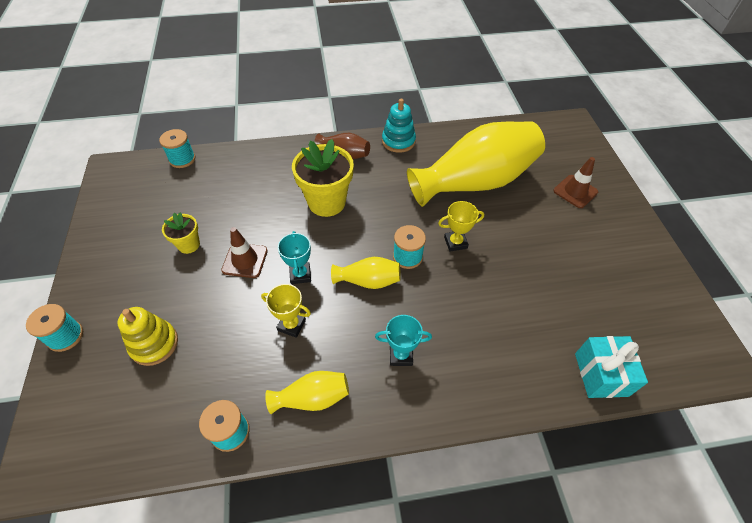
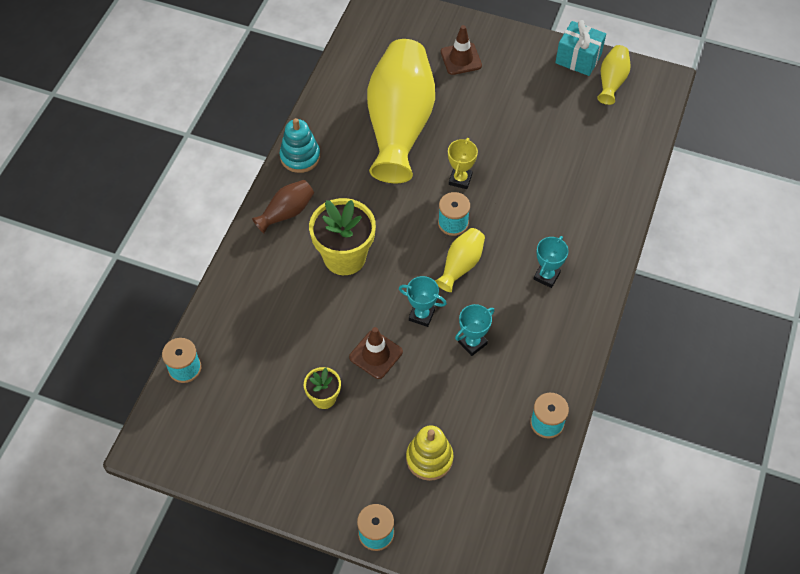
camera: 60 degrees left, 5 degrees up
yellow trophy [261,284,311,338] -> turquoise trophy [455,304,494,356]
yellow vase [265,371,349,414] -> yellow vase moved to [597,45,631,105]
turquoise gift [575,336,648,398] -> turquoise gift moved to [555,20,606,76]

